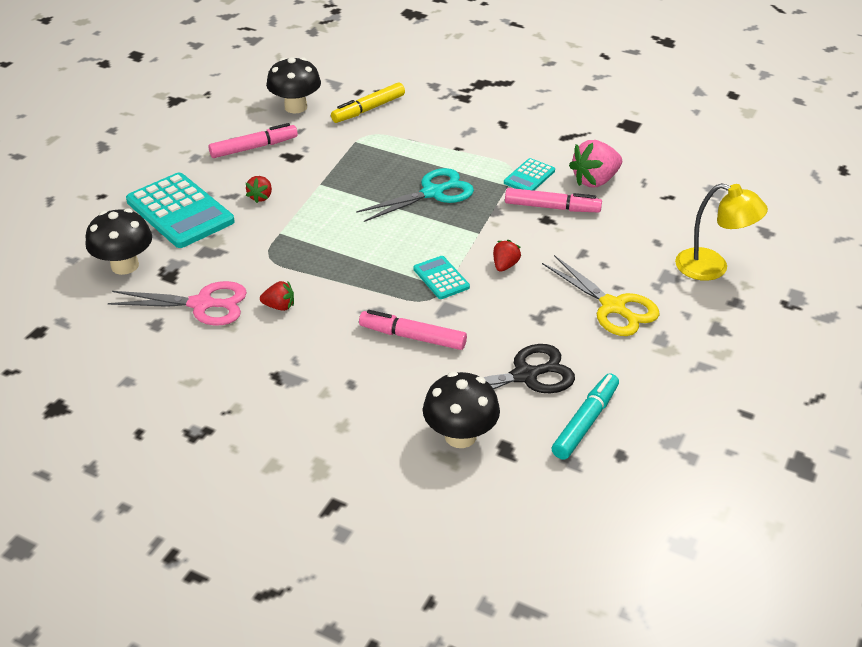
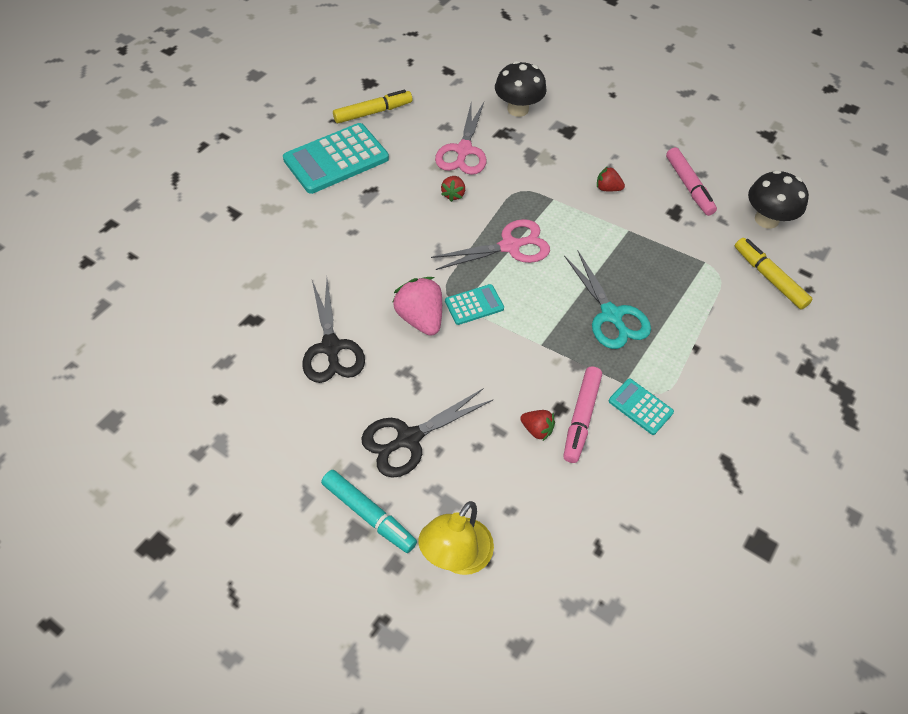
camera: 95 degrees right, 15 degrees up
turquoise calculator [126,173,234,248] -> turquoise calculator moved to [283,123,389,194]
pink marker [359,310,467,350] -> none
black mushroom [423,372,500,448] -> none
red strawberry [493,240,521,272] -> red strawberry moved to [520,410,555,441]
yellow scissors [542,255,660,336] -> black scissors [361,388,493,478]
turquoise marker [551,373,619,460] -> turquoise marker moved to [321,470,417,553]
pink strawberry [569,140,622,188] -> pink strawberry moved to [392,277,442,336]
none -> yellow marker [333,90,412,123]
none -> pink scissors [431,219,550,270]

